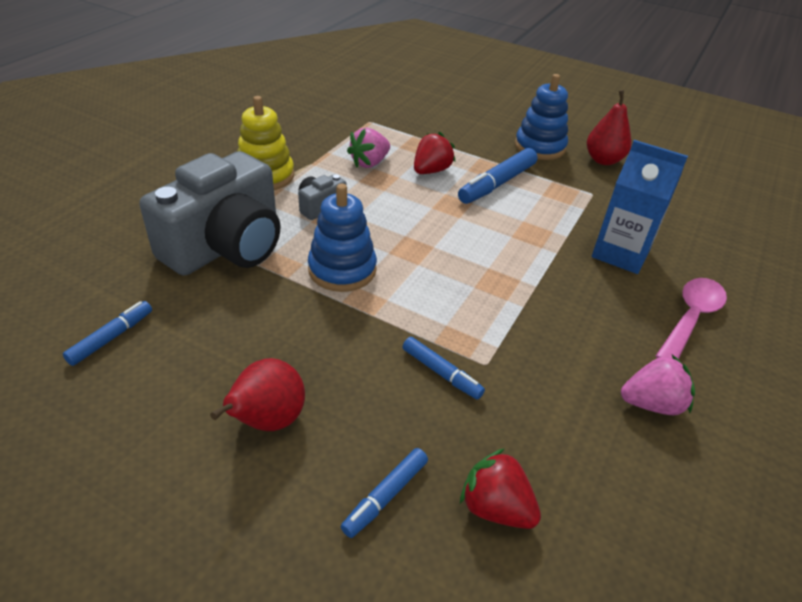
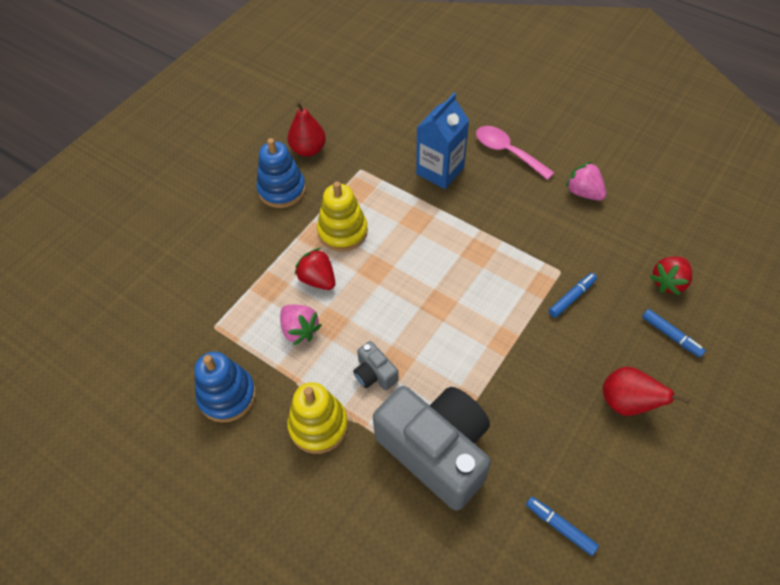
camera: 80 degrees left, 15 degrees up
blue stacking toy [308,184,377,292] -> blue stacking toy moved to [194,352,256,422]
blue marker [458,148,538,204] -> yellow stacking toy [317,182,368,252]
pink strawberry [621,355,695,415] -> pink strawberry turned 45 degrees counterclockwise [566,162,606,201]

